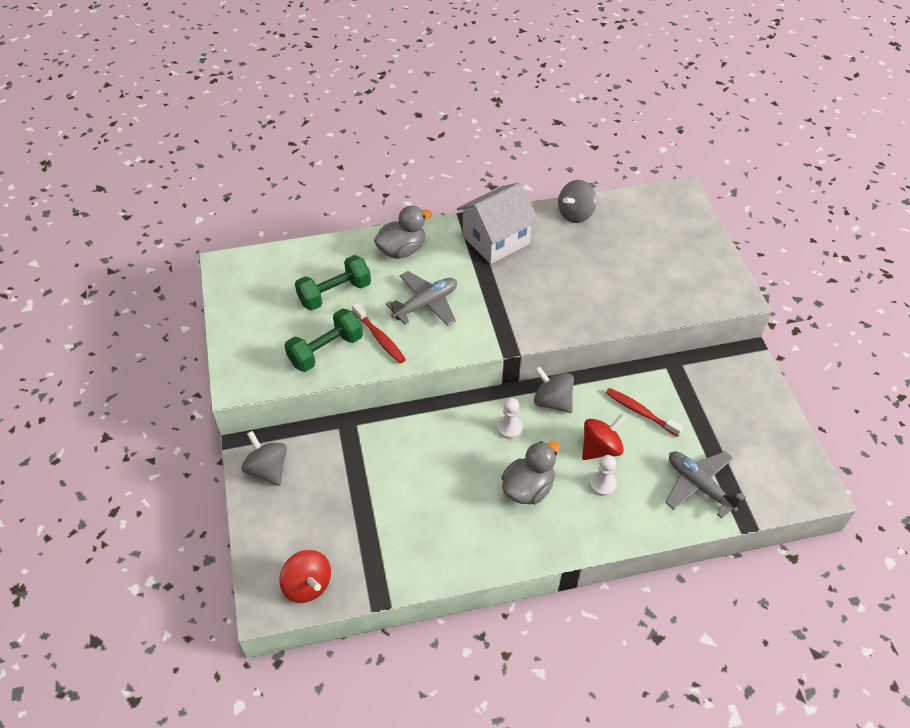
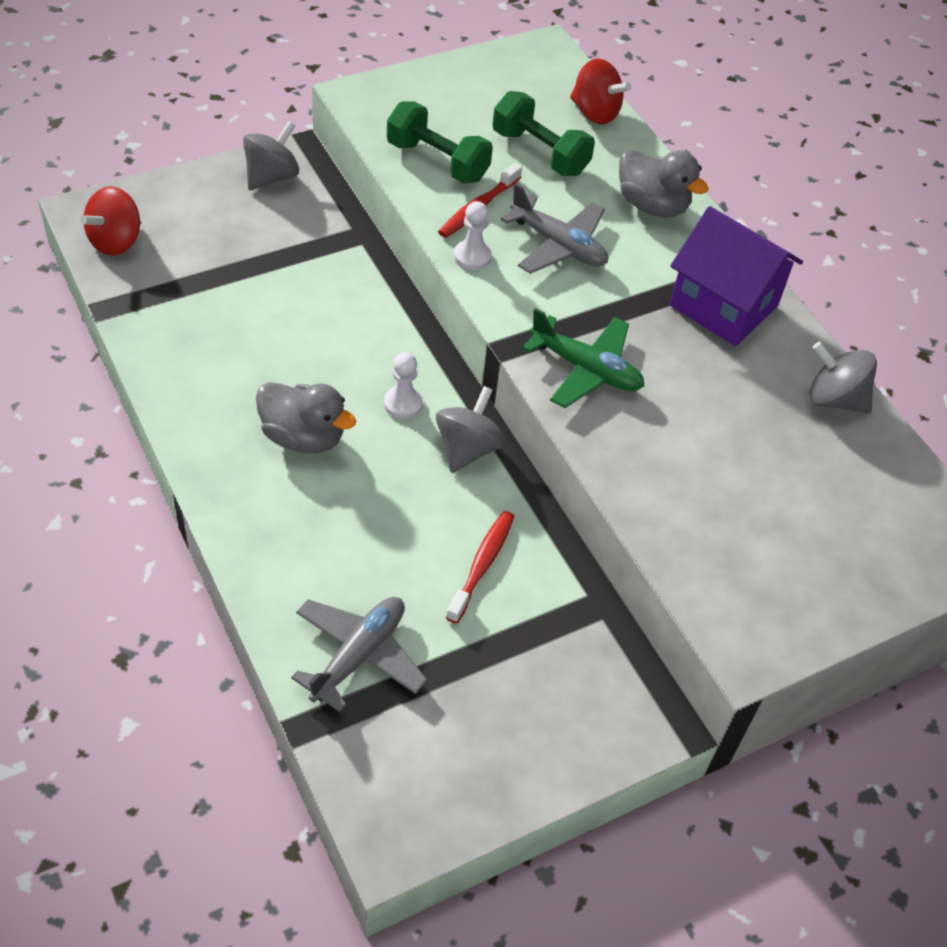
camera: 70 degrees right, 0 degrees up
white house [457,182,538,264] -> purple house [670,206,803,346]
red spinning top [582,414,626,460] -> red spinning top moved to [570,59,631,124]
white pawn [589,455,617,496] -> white pawn moved to [454,201,492,270]
none -> green plane [522,308,644,408]

